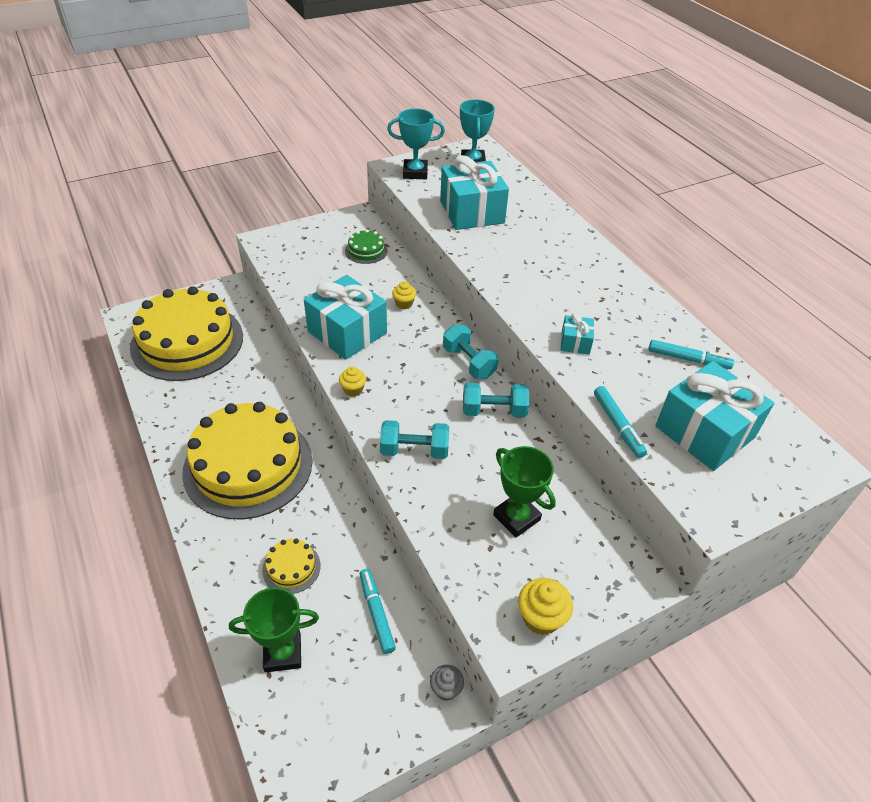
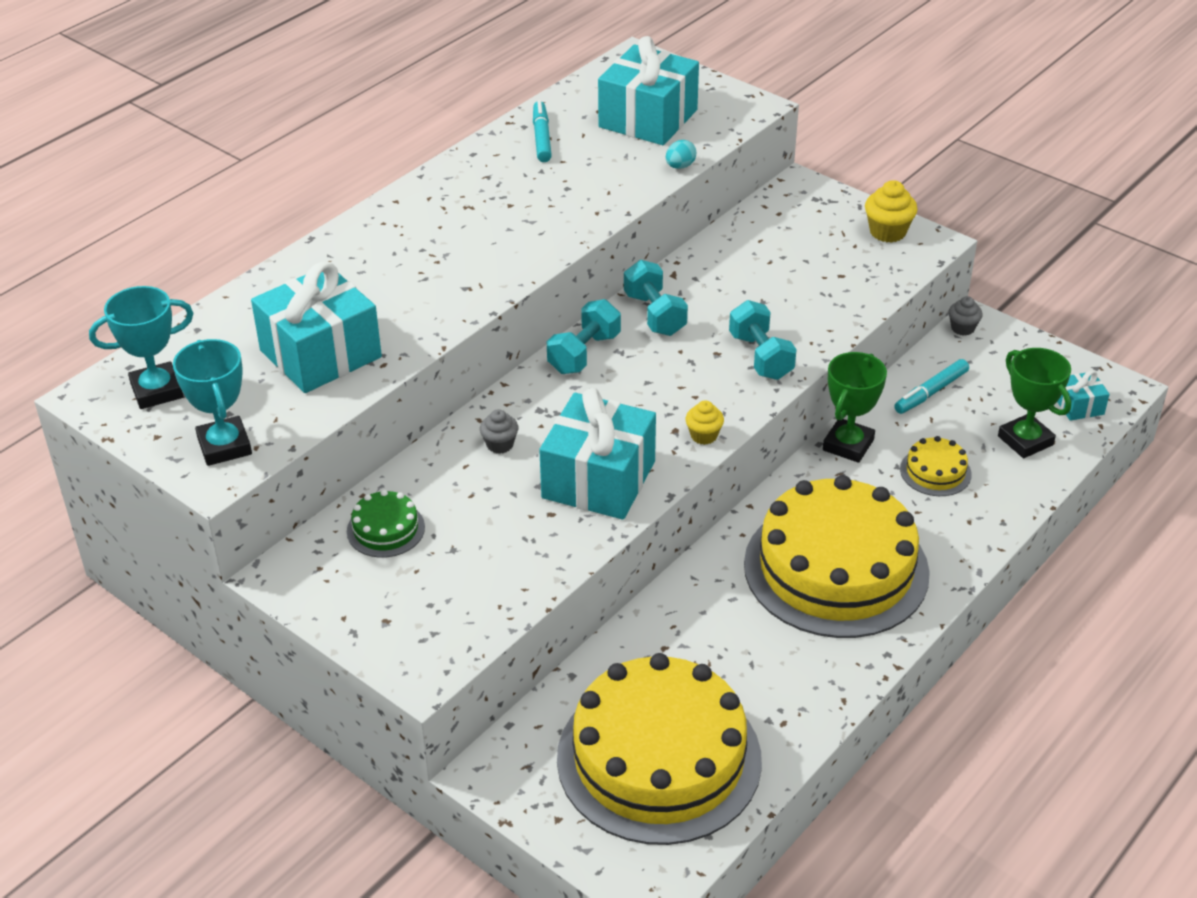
camera: 110 degrees left, 5 degrees down
yellow cupcake [392,281,416,309] -> grey cupcake [480,409,518,454]
green trophy [493,446,556,537] -> green trophy moved to [823,352,887,463]
turquoise gift [561,313,594,354] -> turquoise gift moved to [1057,370,1110,421]
turquoise marker [594,386,647,458] -> turquoise egg [666,140,697,169]

